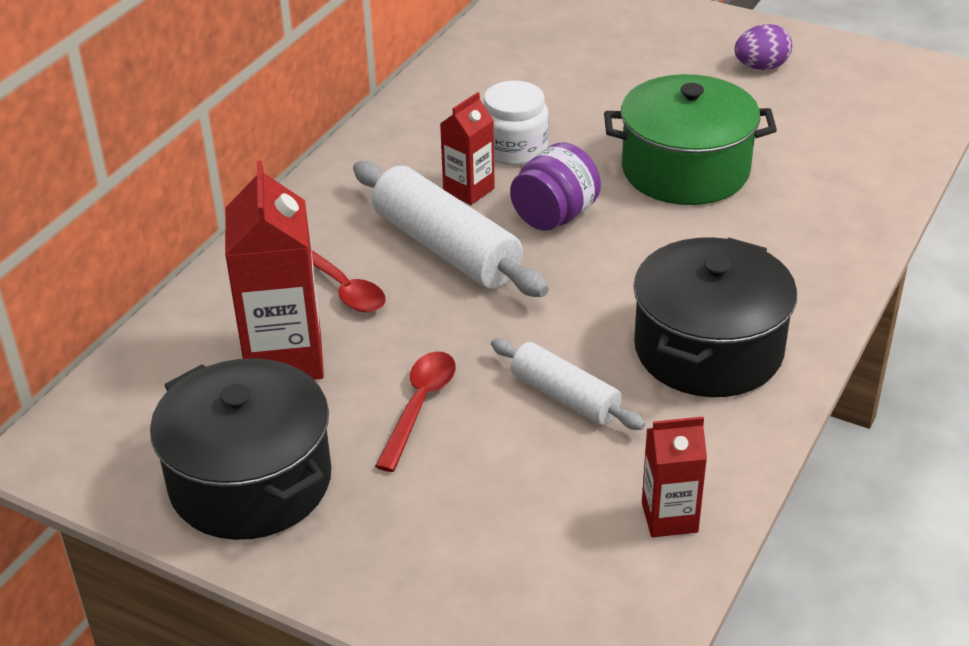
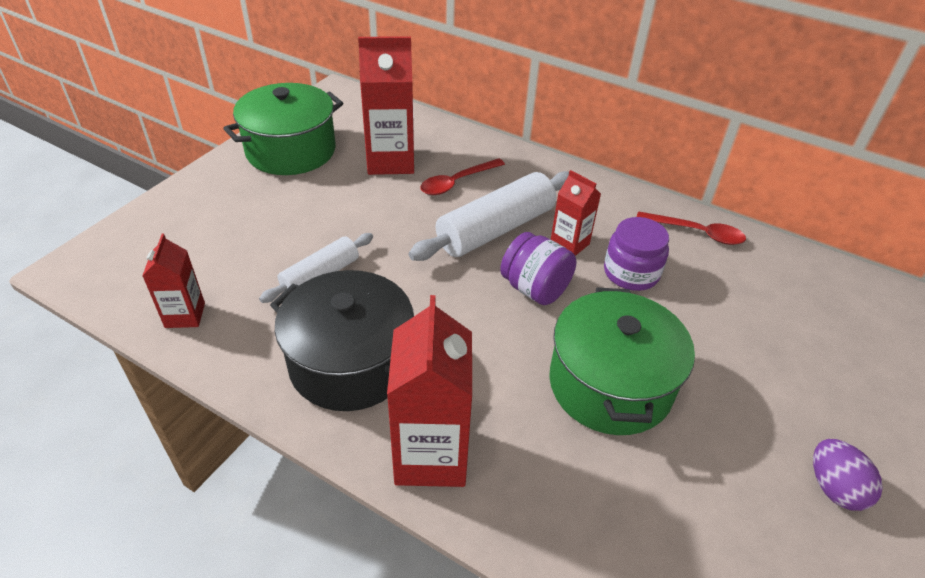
camera: 90 degrees right, 5 degrees up
black pot [150,358,331,540] -> green pot [223,83,343,175]
red spoon [375,351,456,472] -> red spoon moved to [637,211,746,245]
white jar [483,81,549,165] -> purple jar [604,217,669,291]
none -> red carton [387,295,472,487]

